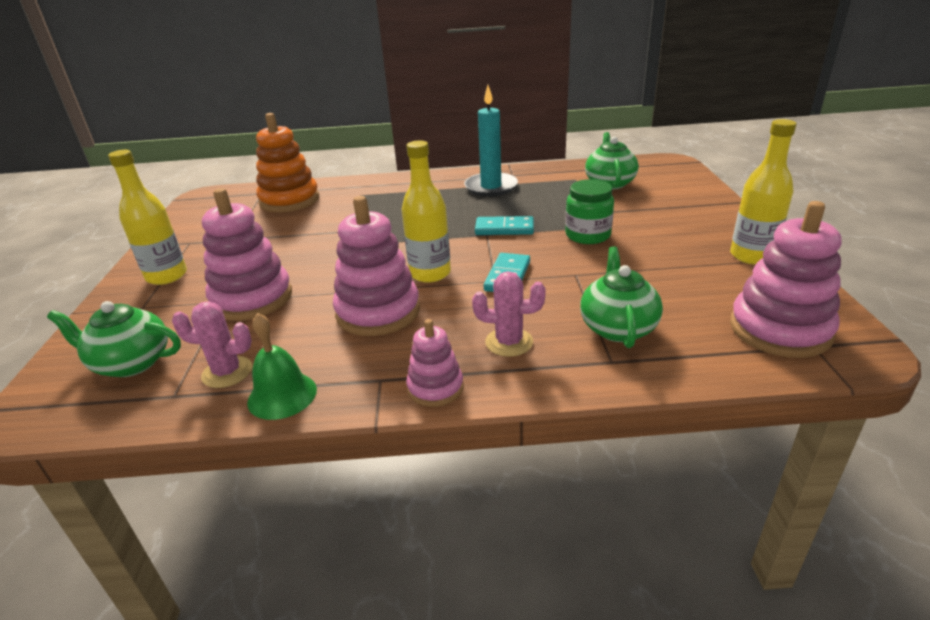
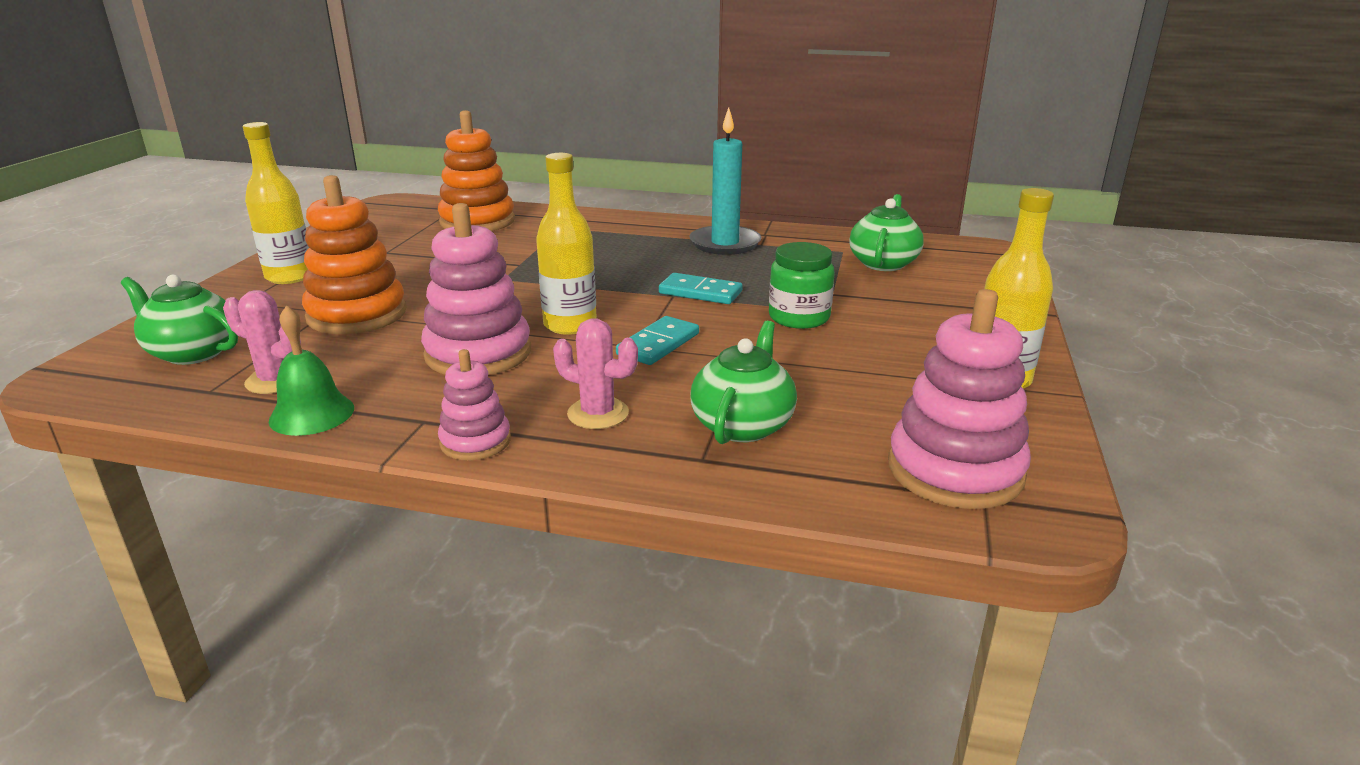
camera: 15 degrees right, 5 degrees down
pink stacking toy [202,188,292,321] -> orange stacking toy [302,175,407,334]

